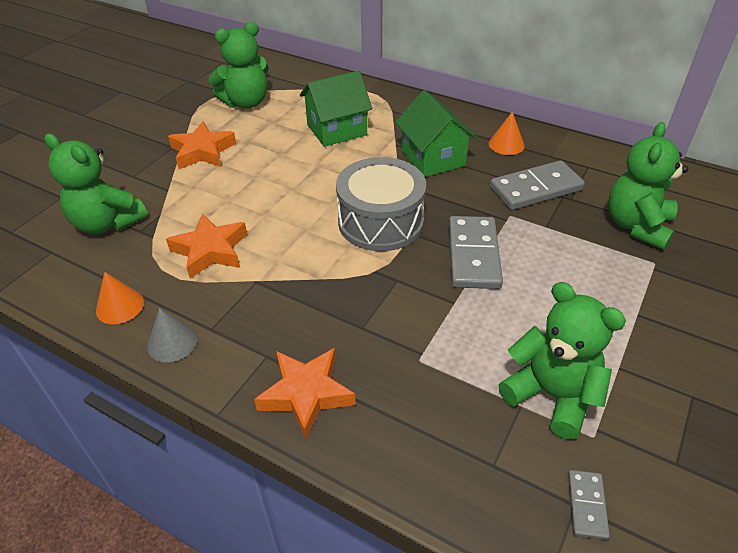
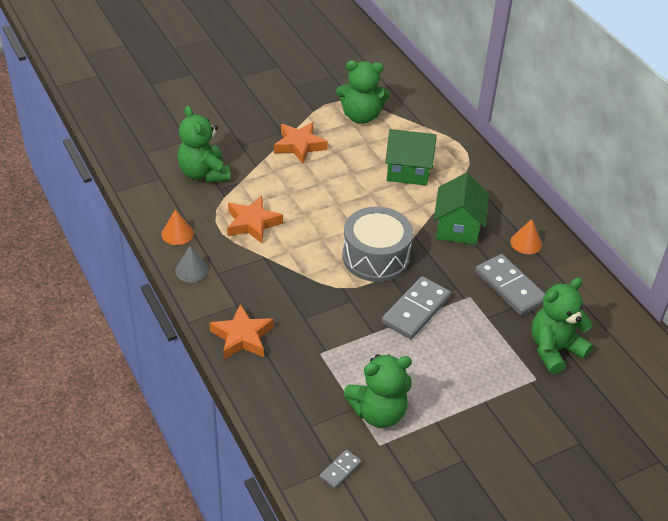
camera: 30 degrees right, 0 degrees up
grey domino [490,160,585,210] -> grey domino turned 45 degrees clockwise [475,254,545,315]
green teddy bear [498,282,626,439] -> green teddy bear turned 90 degrees clockwise [344,354,412,428]

